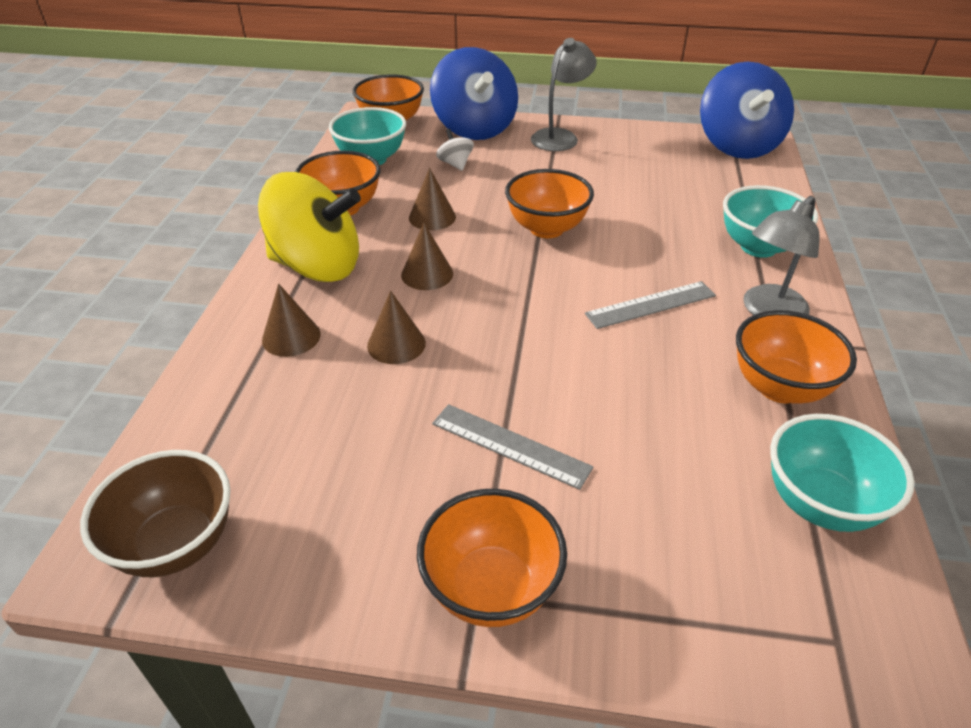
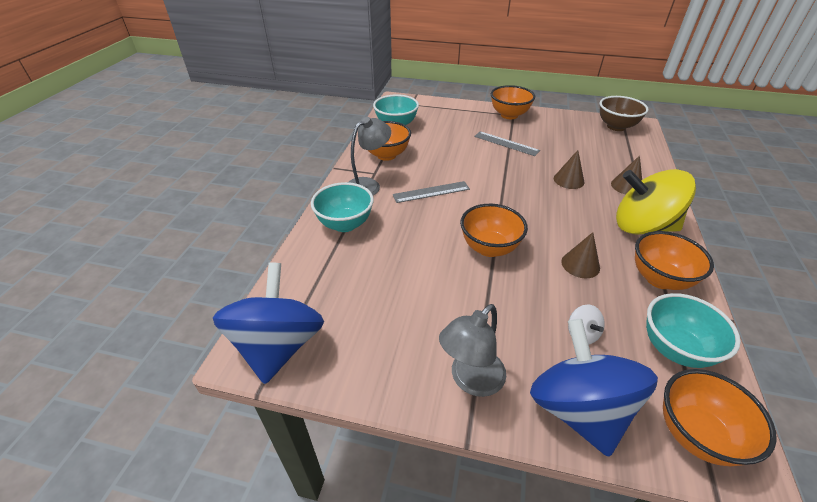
camera: 175 degrees left, 0 degrees up
brown cone [401,223,453,290] -> none

